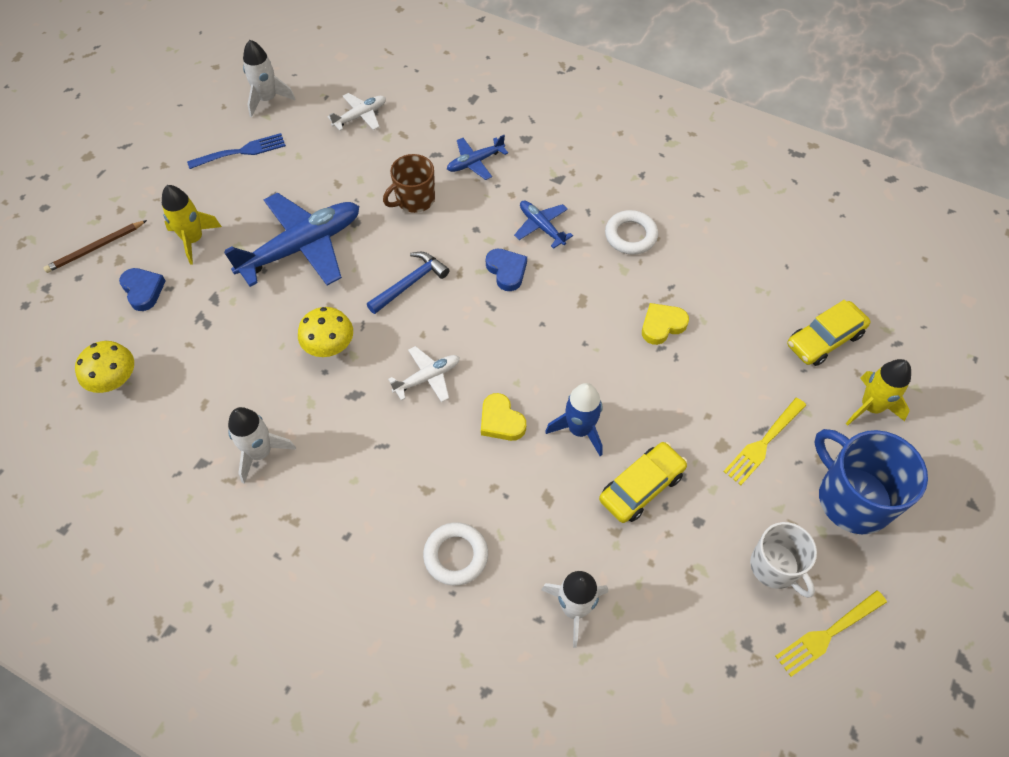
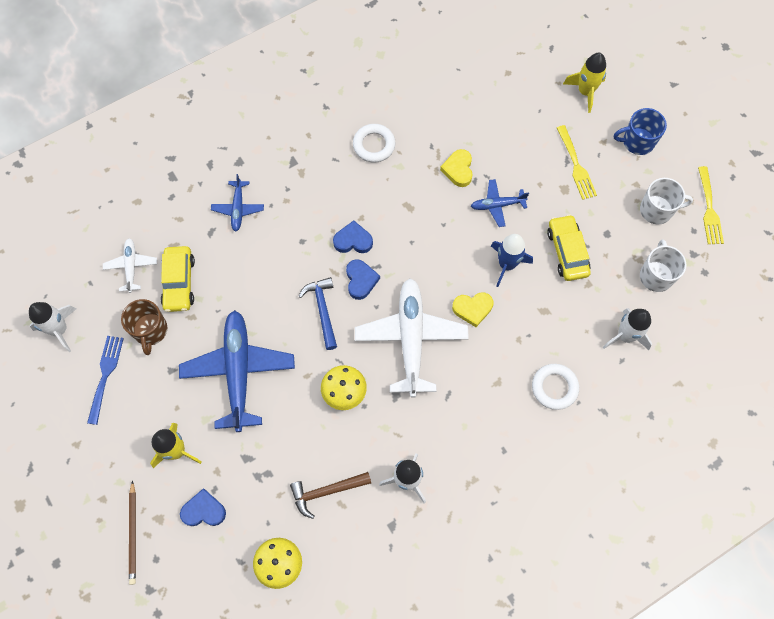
camera: 60 degrees left, 10 degrees up
brown mug [383,154,435,213] -> brown mug moved to [121,299,167,355]
white plane [388,346,460,402] -> white plane [355,278,469,398], size x2.03
blue plane [514,201,573,249] -> blue plane moved to [471,179,529,227]
yellow car [787,300,871,366] -> yellow car moved to [161,246,195,312]
blue mug [814,429,928,534] -> blue mug [614,108,667,155], size x0.64
none -> brown hammer [290,472,371,519]
none -> blue heart [346,259,380,300]
none -> white mug [640,239,687,292]

